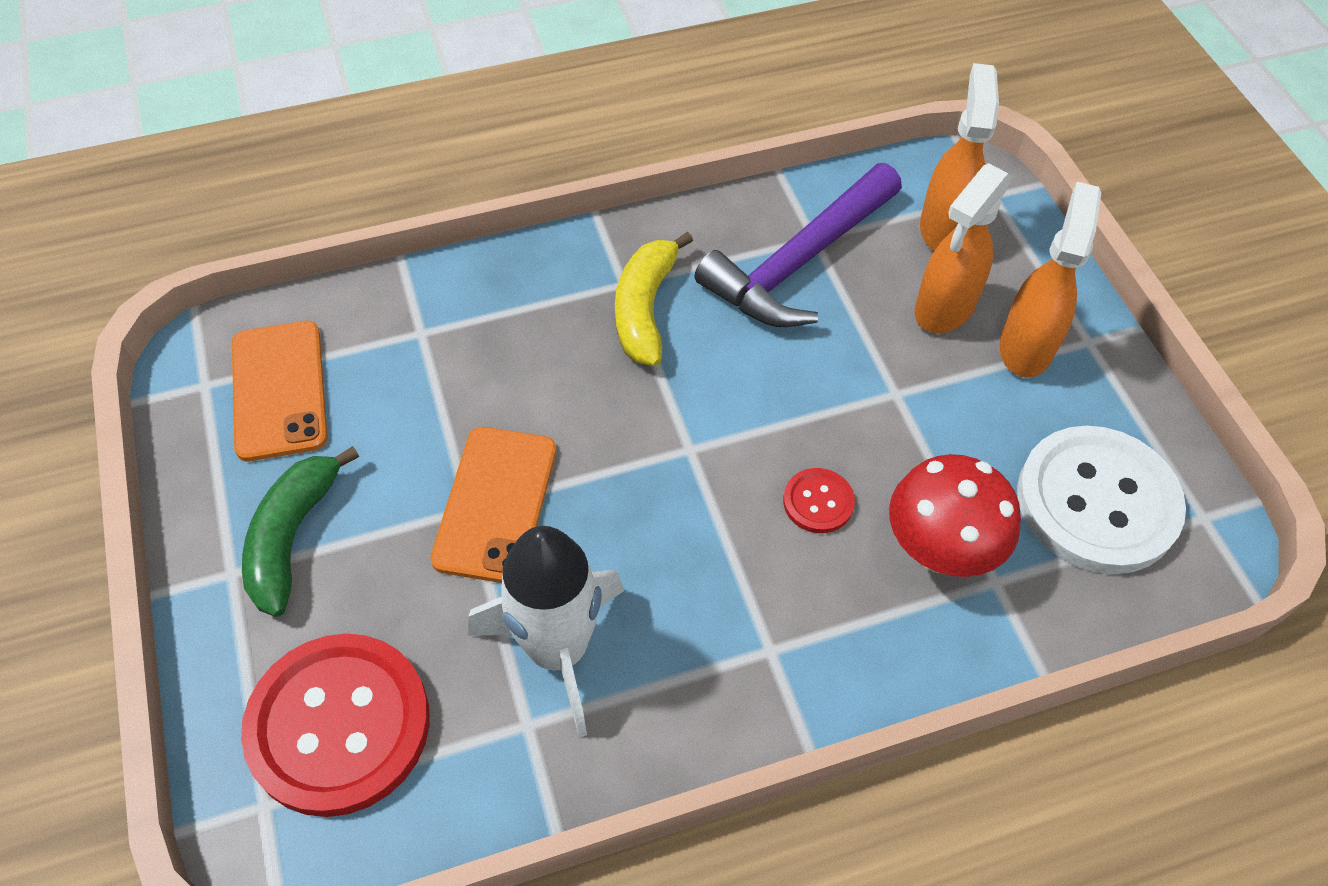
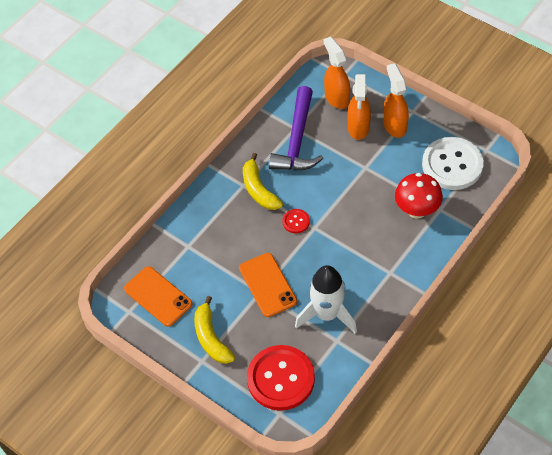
camera: 30 degrees left, 0 degrees up
green banana [242,446,359,617] -> yellow banana [194,296,235,364]
red button [783,468,855,533] -> red button moved to [282,209,310,233]

